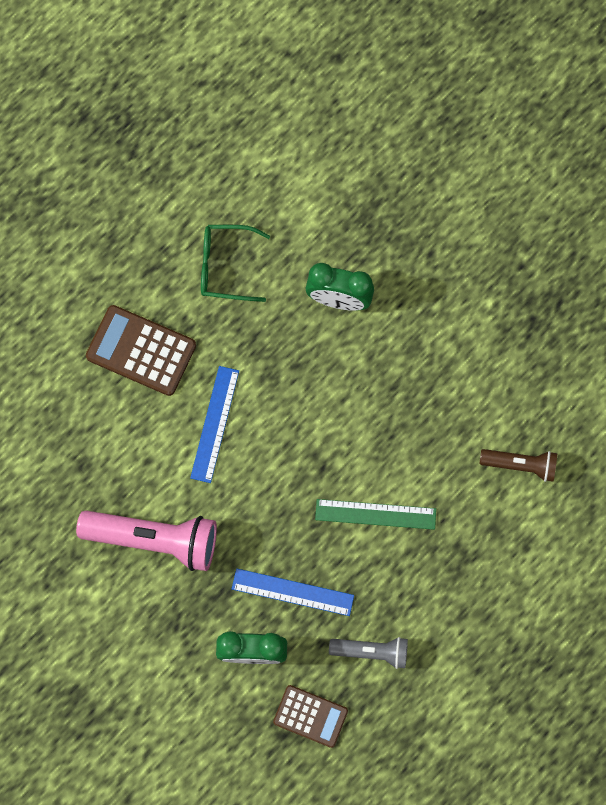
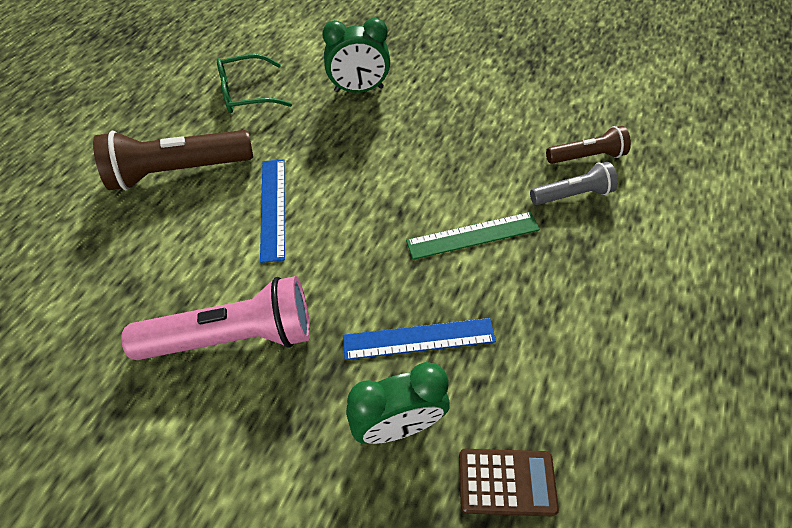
camera: 20 degrees left, 20 degrees down
brown calculator [86,305,196,396] -> brown flashlight [93,130,253,191]
grey flashlight [329,637,408,669] -> grey flashlight moved to [530,162,618,205]

